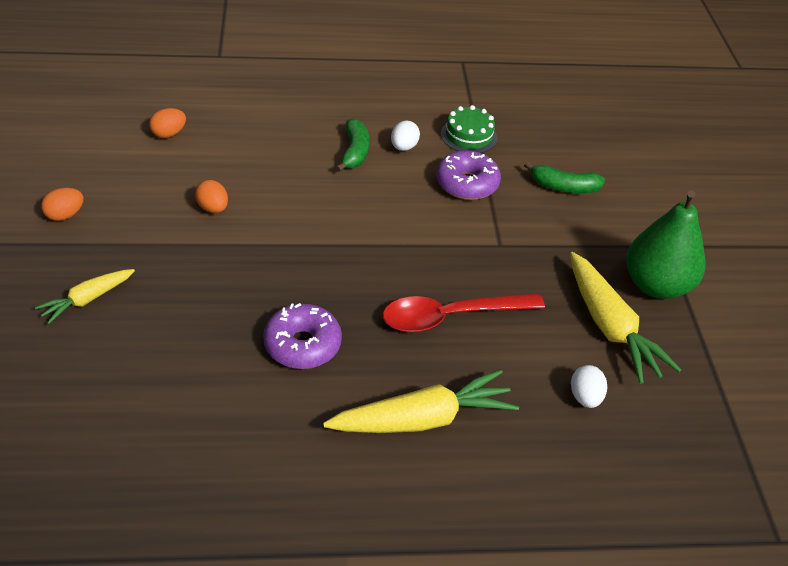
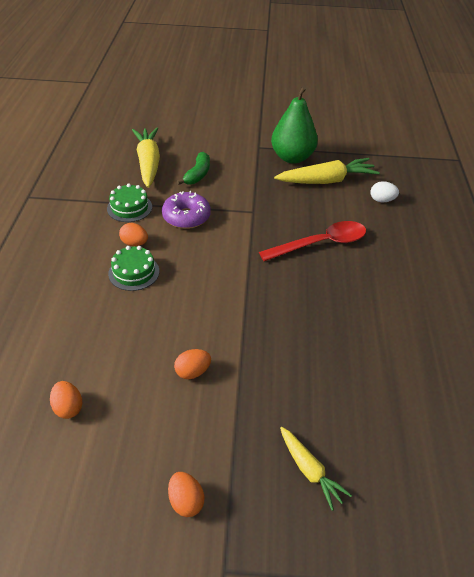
camera: 80 degrees left, 0 degrees up
purple donut [263,303,342,369] -> none
yellow carrot [323,369,519,433] -> yellow carrot moved to [132,128,160,188]
green banana [335,118,369,172] -> green cake [108,246,159,291]
red spoon [383,294,545,332] -> red spoon turned 105 degrees counterclockwise [259,221,366,261]
white egg [391,121,420,151] -> orange egg [119,223,148,246]

